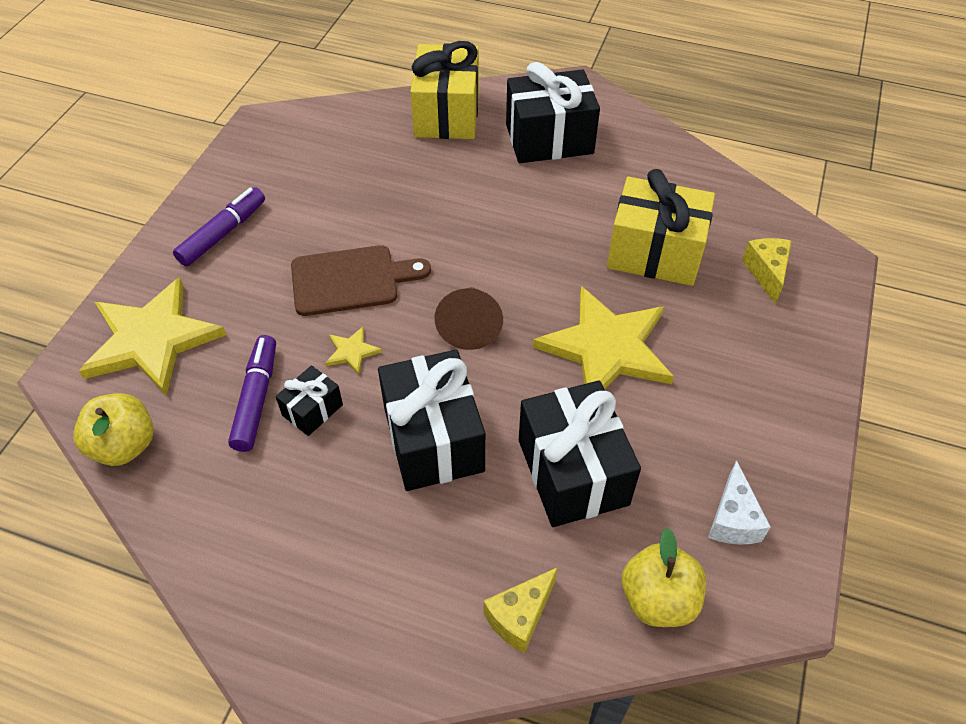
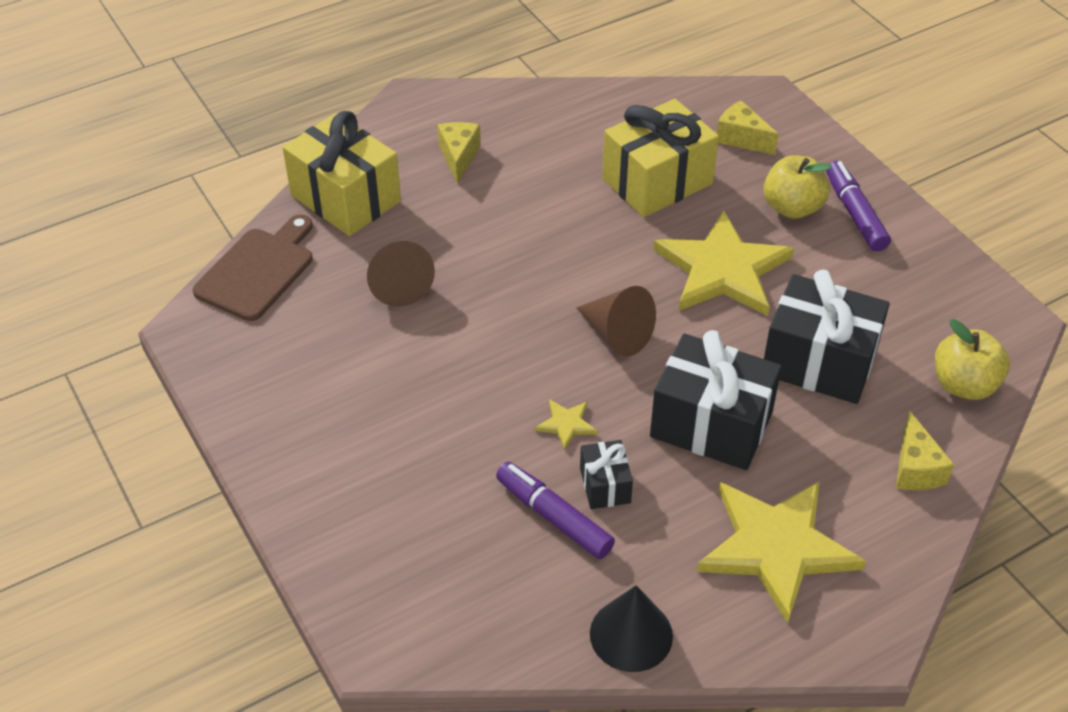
camera: 50 degrees left, 5 degrees down
yellow apple [73,393,154,466] -> yellow apple moved to [763,155,832,219]
yellow star [79,278,226,395] -> yellow star moved to [696,481,866,624]
purple marker [173,187,265,267] -> purple marker moved to [826,161,891,252]
brown cutting board [291,245,431,316] -> brown cutting board moved to [192,214,313,321]
black gift [506,62,600,163] -> yellow cheese [437,122,481,184]
white cheese [708,460,771,545] -> none
none -> brown cone [367,241,435,307]
none -> black cone [590,585,673,672]

